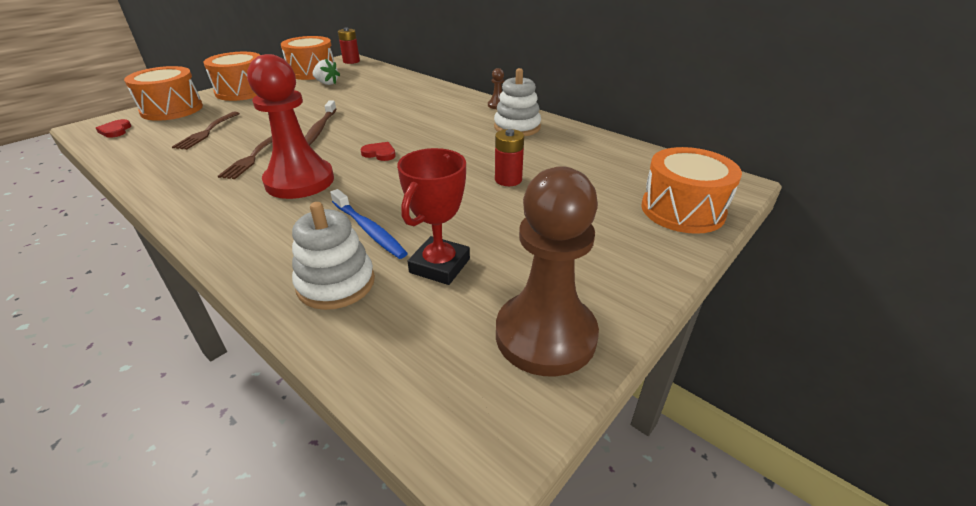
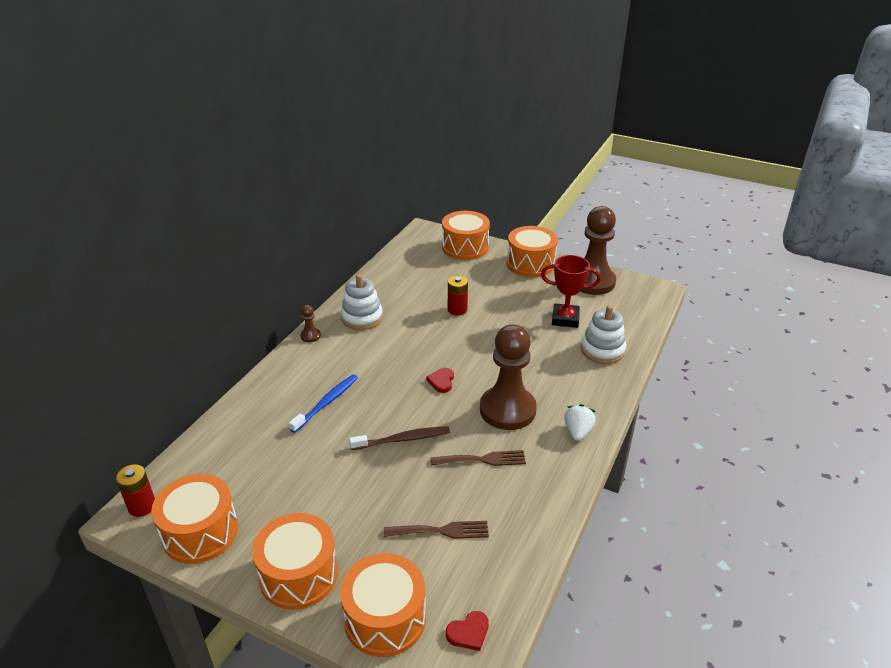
camera: 105 degrees left, 0 degrees up
red pawn [247,54,334,199] -> brown pawn [480,324,537,430]
white strawberry [312,59,340,85] -> white strawberry moved to [564,404,596,441]
blue toothbrush [330,189,408,259] -> blue toothbrush moved to [289,374,358,433]
none -> orange drum [507,226,558,277]

